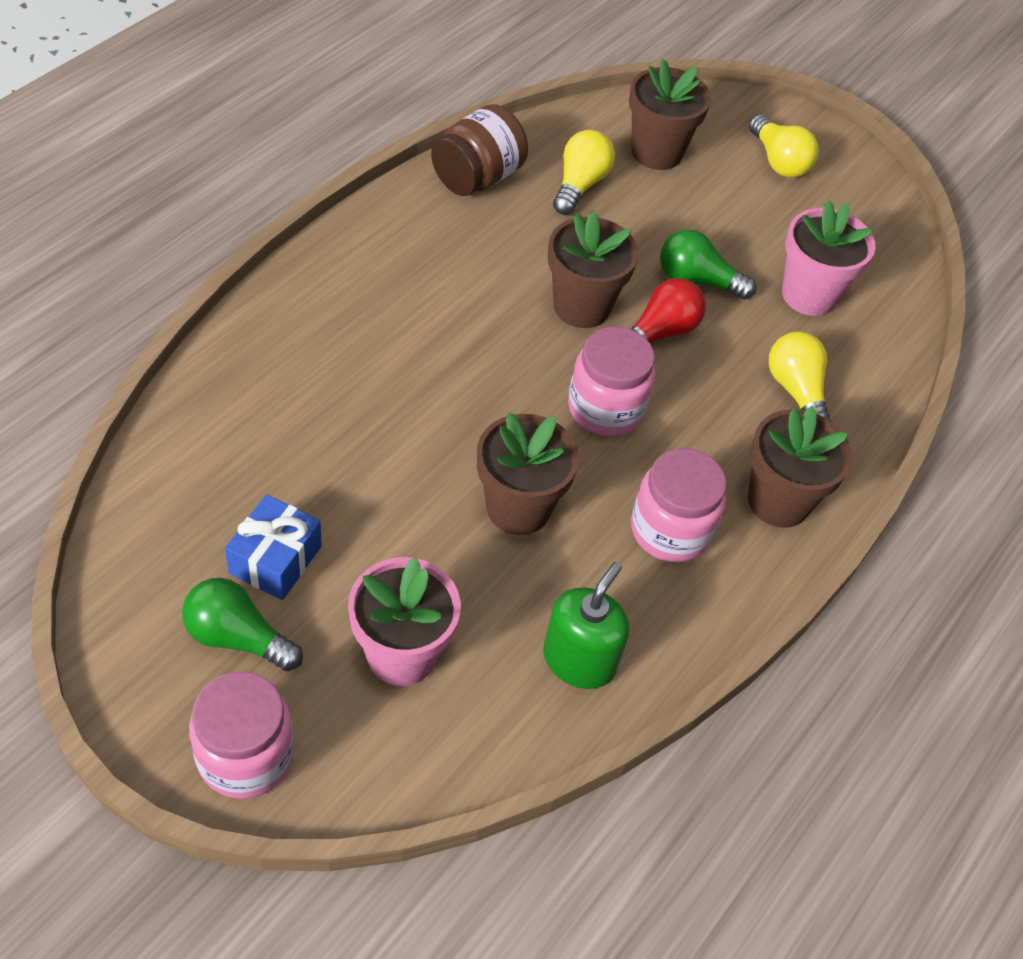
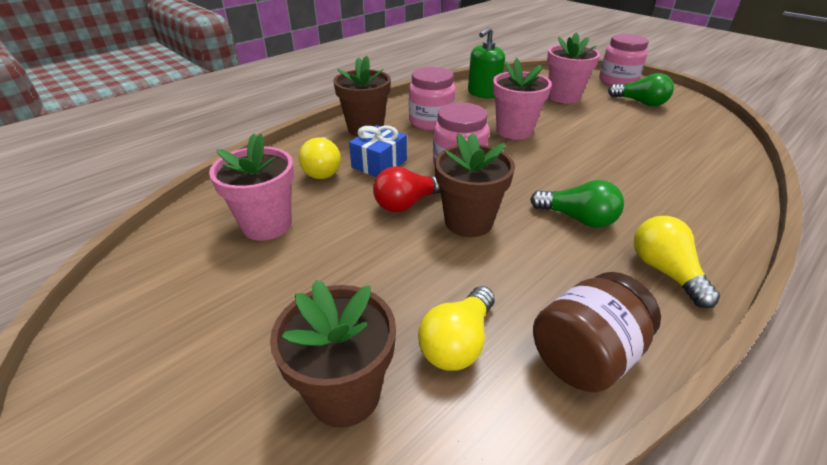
camera: 165 degrees left, 15 degrees down
blue gift [225,495,322,600] -> blue gift moved to [349,125,407,177]
brown flower pot [477,412,579,535] -> pink flower pot [493,58,552,140]
green light bulb [660,229,756,299] -> green light bulb moved to [530,180,624,228]
yellow light bulb [749,114,819,178] -> yellow light bulb moved to [634,216,720,308]

